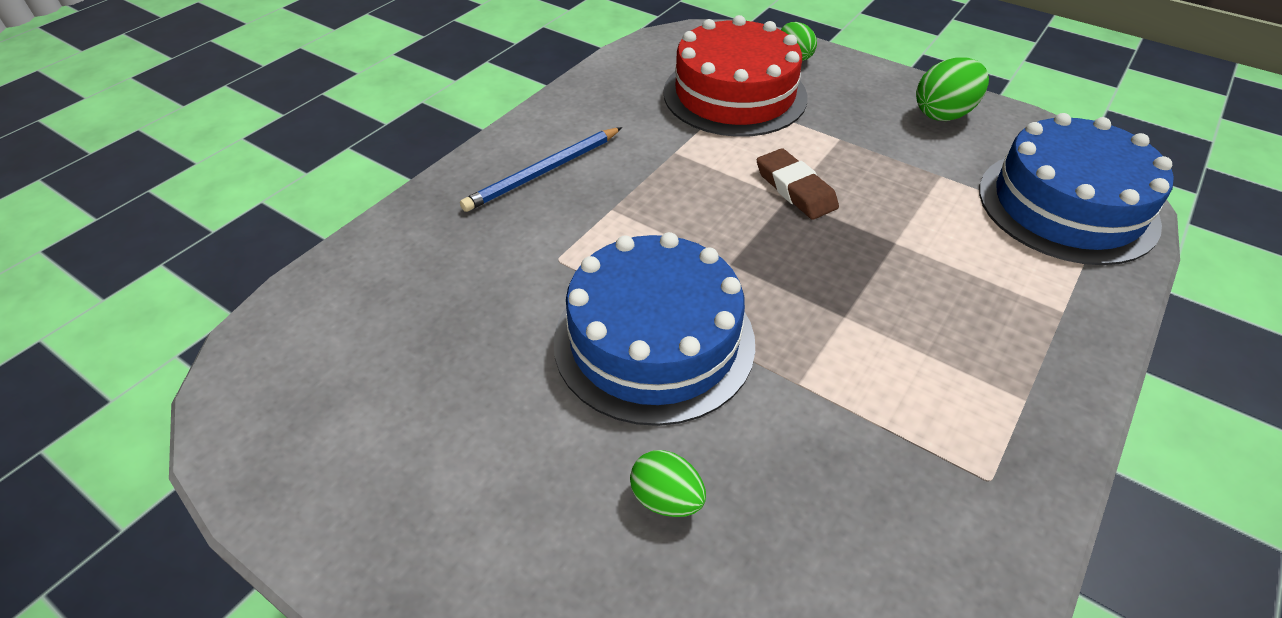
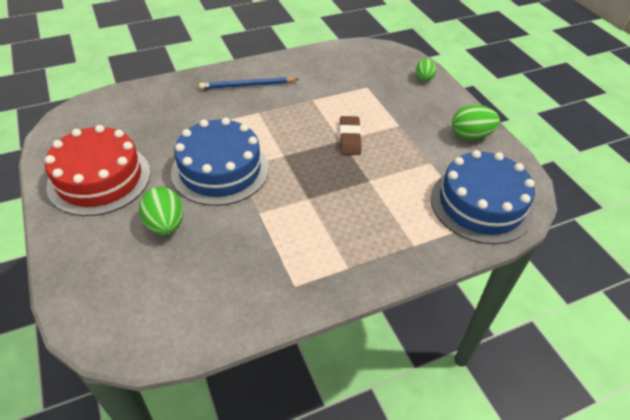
camera: 30 degrees right, 0 degrees up
green egg [630,450,706,517] -> green egg [139,187,183,235], size x1.54
red cake [664,15,808,137] -> red cake moved to [45,125,151,216]

